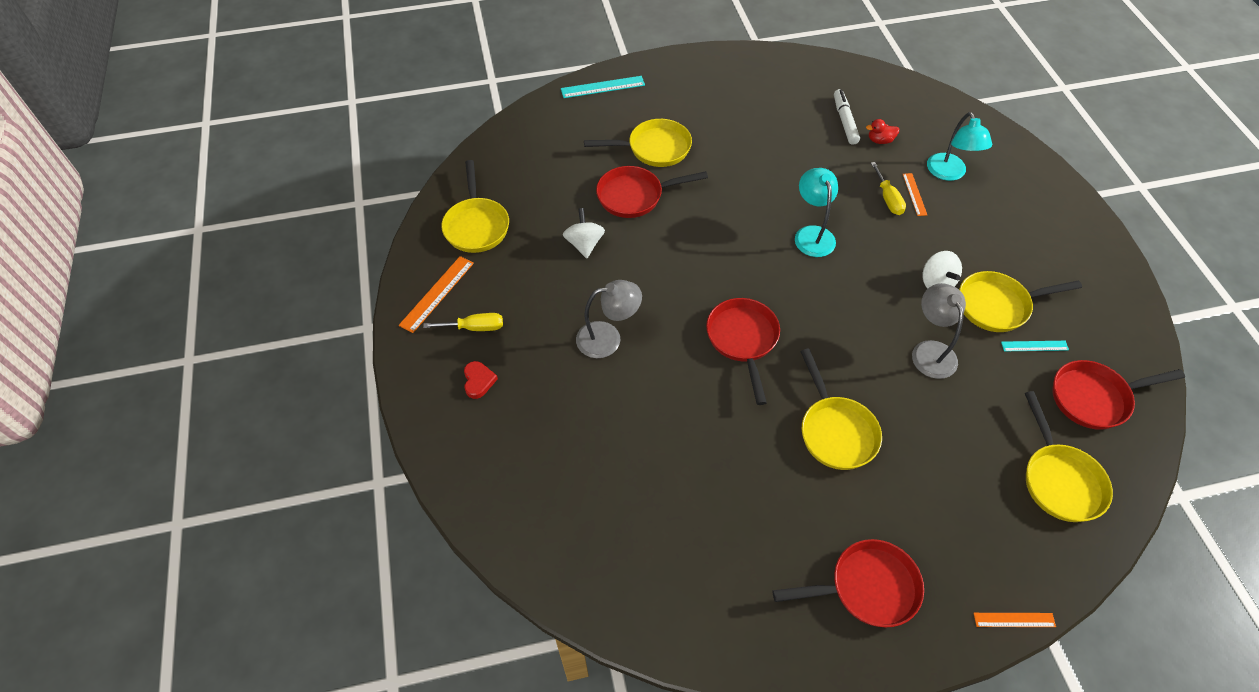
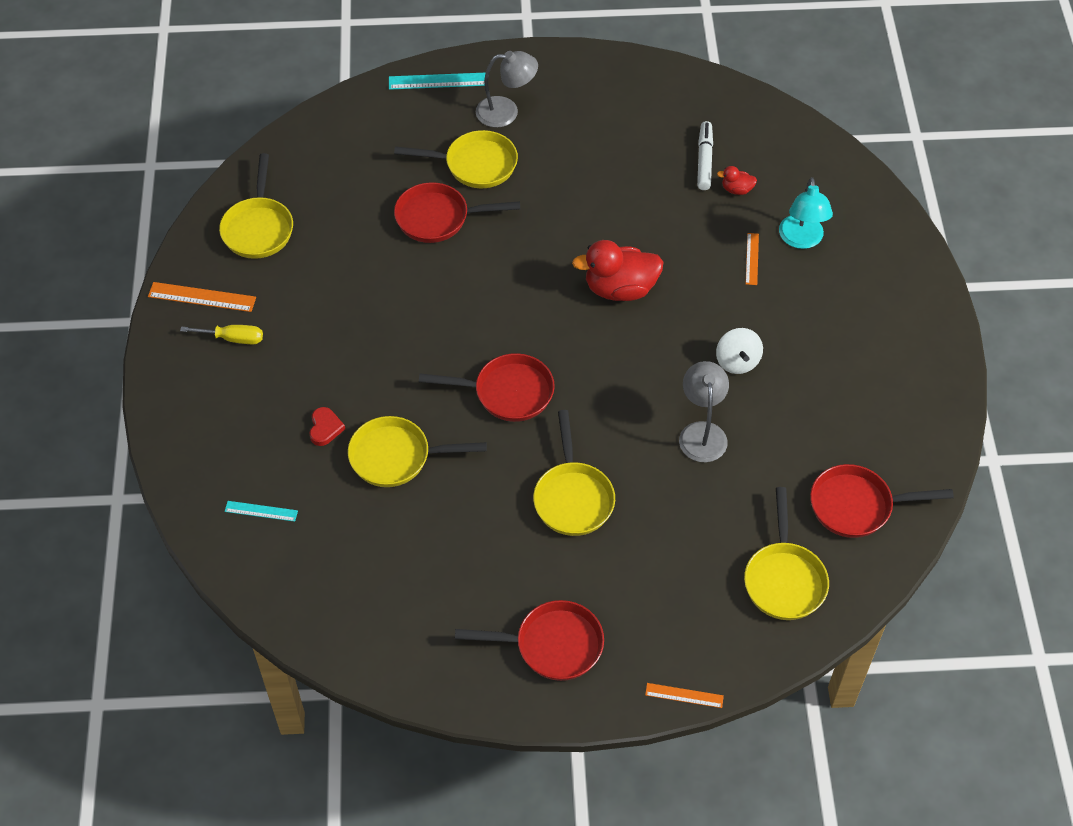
camera: 10 degrees right, 0 degrees up
orange ruler [399,256,474,333] -> orange ruler turned 60 degrees clockwise [148,282,256,312]
red heart [464,361,498,399] -> red heart moved to [309,407,345,446]
white spinning top [563,208,605,258] -> none
grey lamp [576,280,642,358] -> grey lamp moved to [476,51,538,128]
red pan [706,298,780,405] -> red pan turned 90 degrees clockwise [419,353,555,422]
turquoise lamp [795,168,838,257] -> red duck [572,240,664,301]
yellow screwdriver [871,162,906,215] -> none
yellow pan [959,271,1082,332] -> yellow pan moved to [348,416,487,487]
turquoise ruler [1001,341,1069,351] -> turquoise ruler moved to [225,501,298,522]

